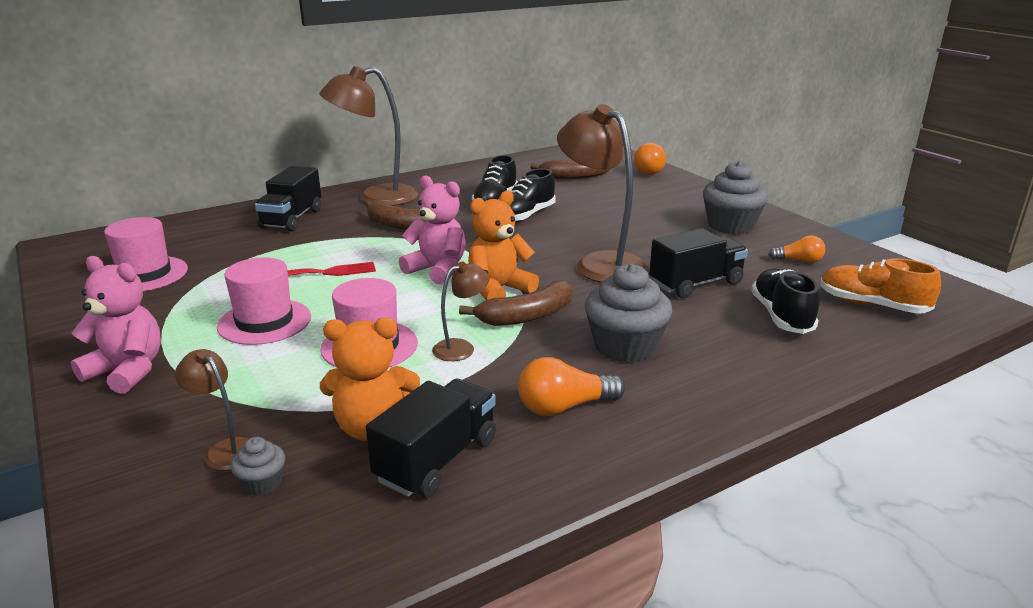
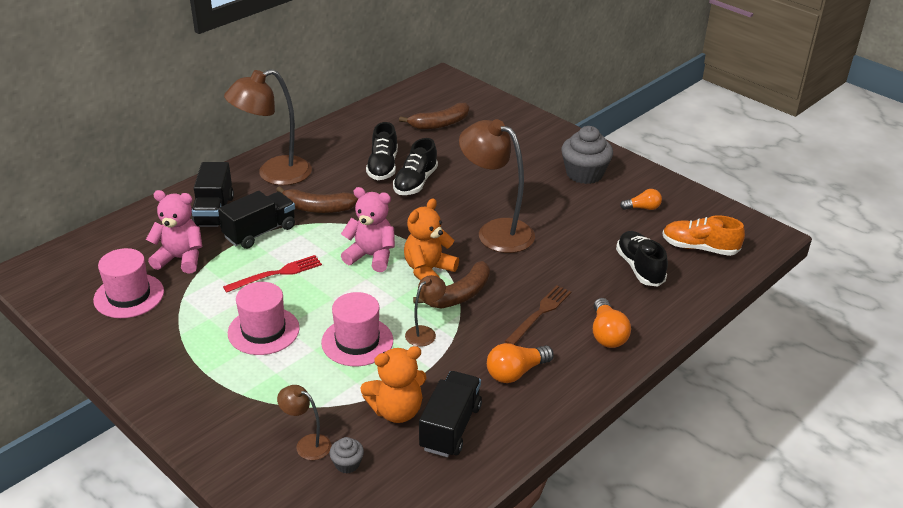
camera: 15 degrees left, 10 degrees up
pink teddy bear [71,256,161,394] -> pink teddy bear moved to [146,190,202,274]
grey cupcake [585,264,672,363] -> brown fork [505,285,571,345]
orange light bulb [634,143,666,175] -> orange light bulb moved to [593,298,631,348]
black truck [649,228,748,298] -> black truck moved to [218,191,295,249]

